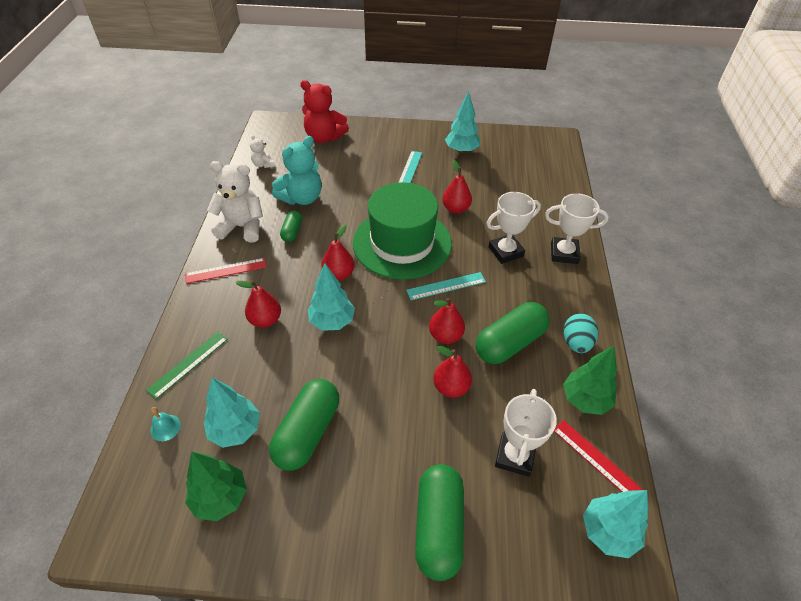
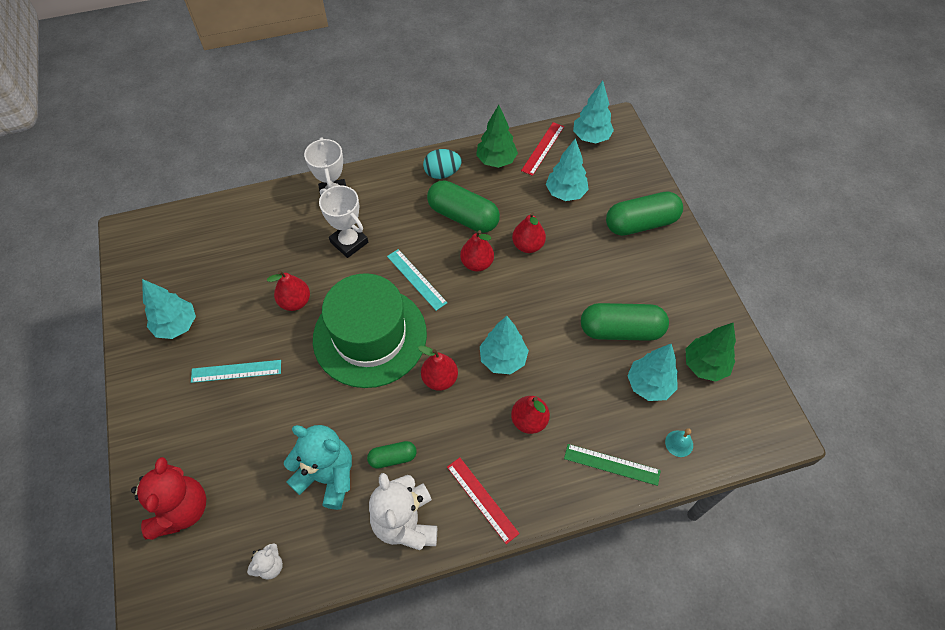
camera: 110 degrees left, 10 degrees up
white trophy [495,389,557,477] -> turquoise tree [546,138,589,201]

